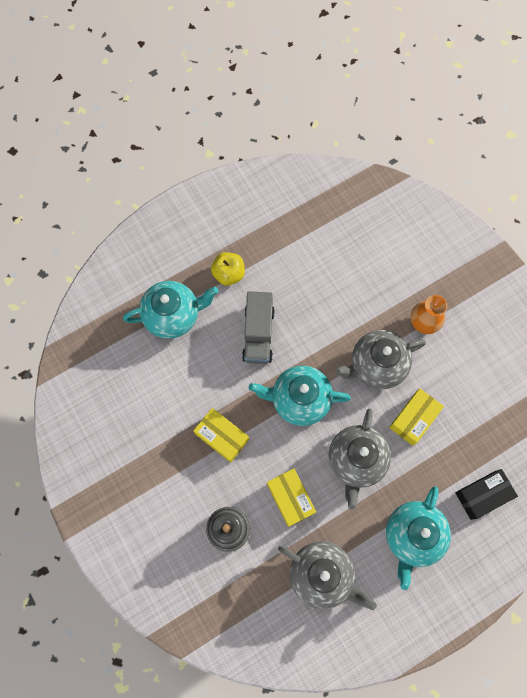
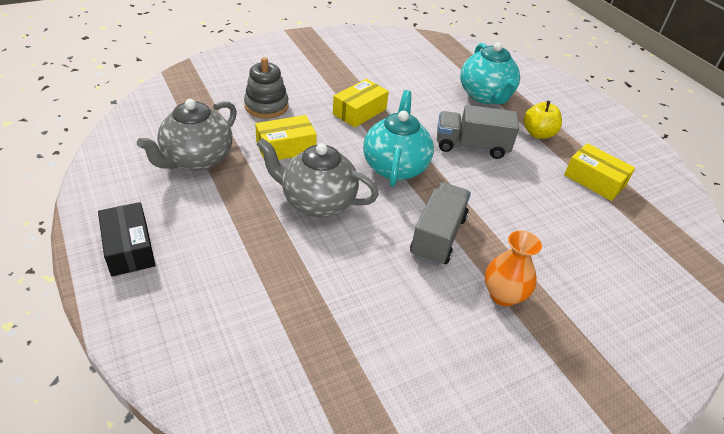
camera: 90 degrees right, 30 degrees down
grey teapot [335,330,426,389] -> grey truck [410,183,471,266]
turquoise teapot [386,486,451,590] -> none
yellow box [389,389,444,446] -> yellow box moved to [564,143,635,201]
black box [455,469,518,520] -> black box moved to [98,202,155,277]

